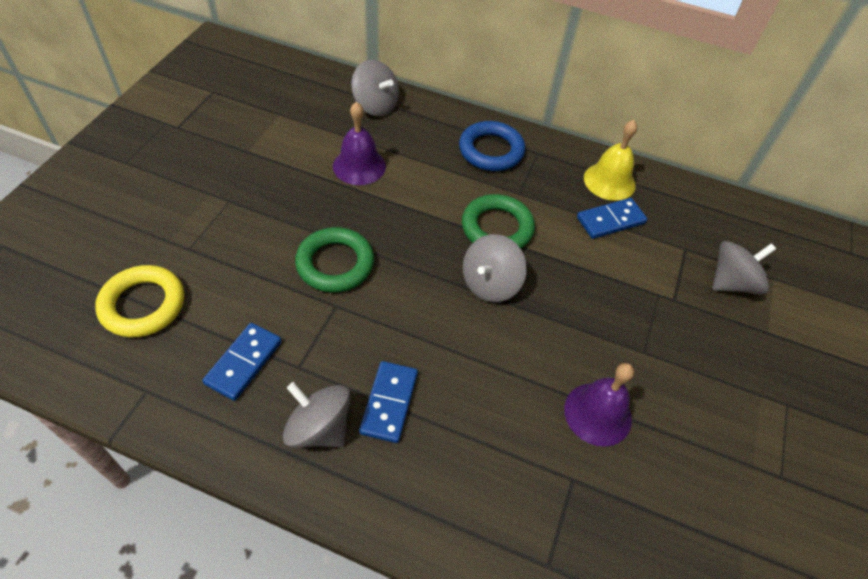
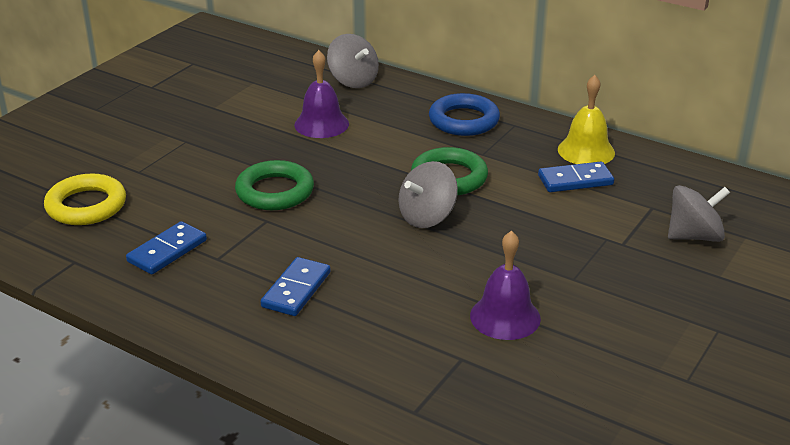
camera: 15 degrees right, 20 degrees down
grey spinning top [283,382,350,448] -> none

